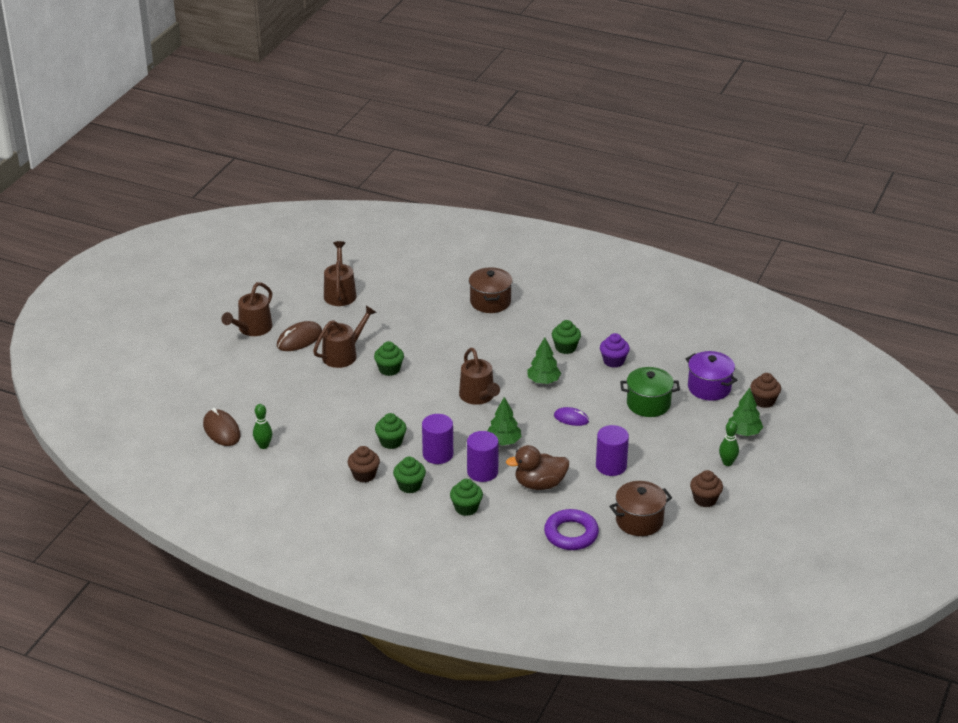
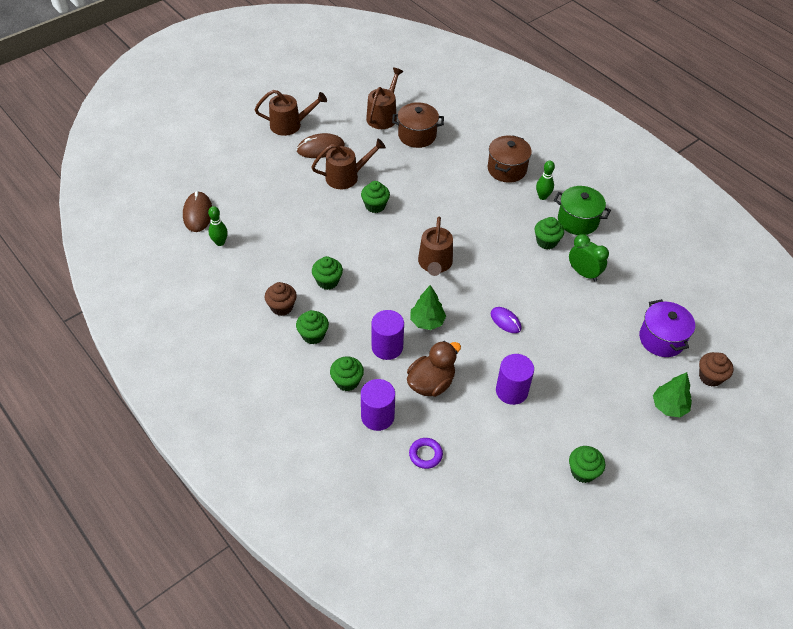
camera: 25 degrees right, 15 degrees up
brown watering can [221,282,272,336] -> brown watering can turned 150 degrees counterclockwise [255,90,327,136]
purple cylinder [422,414,453,464] -> purple cylinder moved to [361,379,395,431]
brown duck [506,445,569,490] -> brown duck turned 120 degrees clockwise [407,341,461,397]
green tree [527,337,561,384] -> none
purple ring [544,509,599,550] -> purple ring [409,438,443,469], size x0.59
purple cupcake [600,333,630,368] -> green clock [569,234,609,281]
brown pot [609,481,672,536] -> brown pot moved to [392,102,444,148]
green pot [620,367,680,417] -> green pot moved to [554,186,611,235]
brown cupcake [690,470,723,507] -> green cupcake [569,446,605,483]
green bowling pin [719,421,739,466] -> green bowling pin moved to [536,161,555,200]

